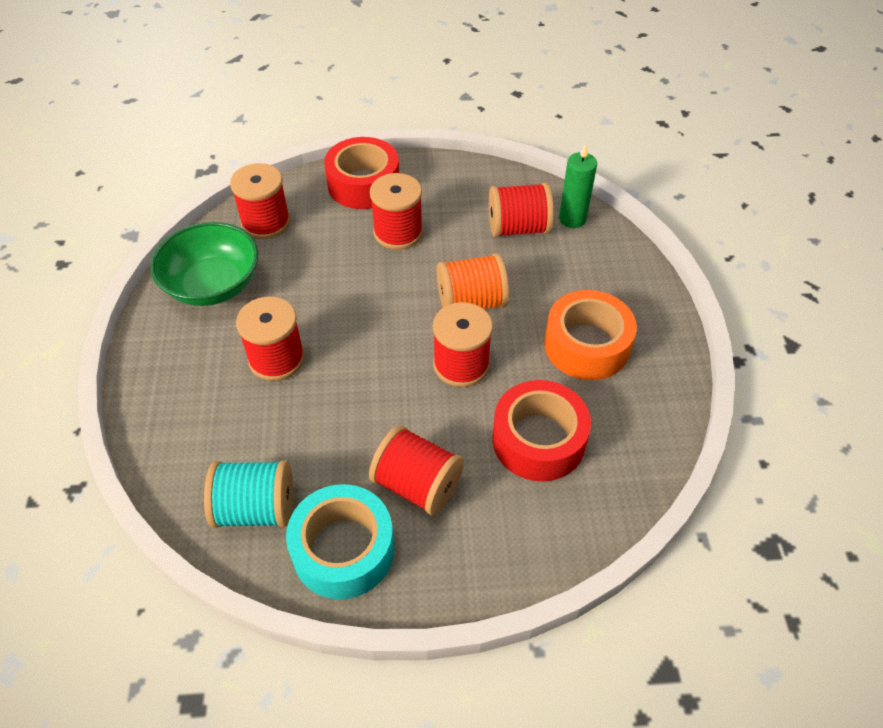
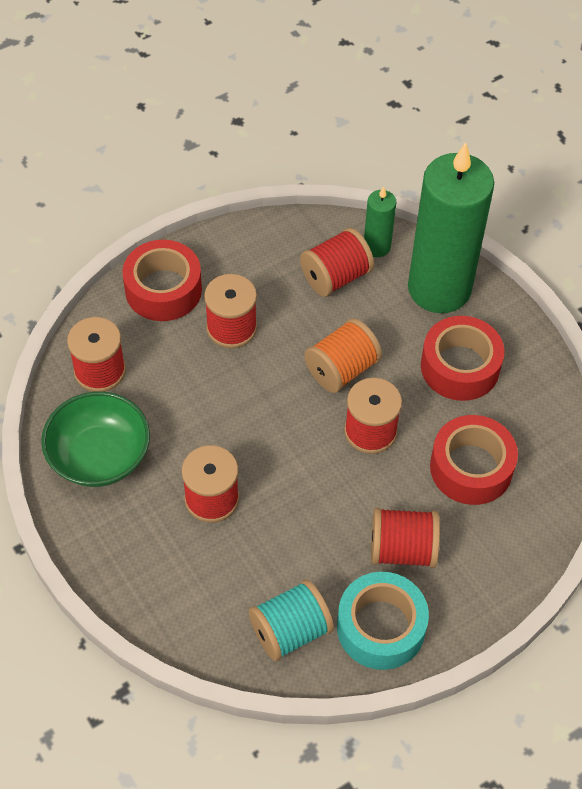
camera: 30 degrees left, 5 degrees up
orange tape [544,290,637,380] -> red tape [421,316,505,401]
none -> green candle [408,142,494,313]

